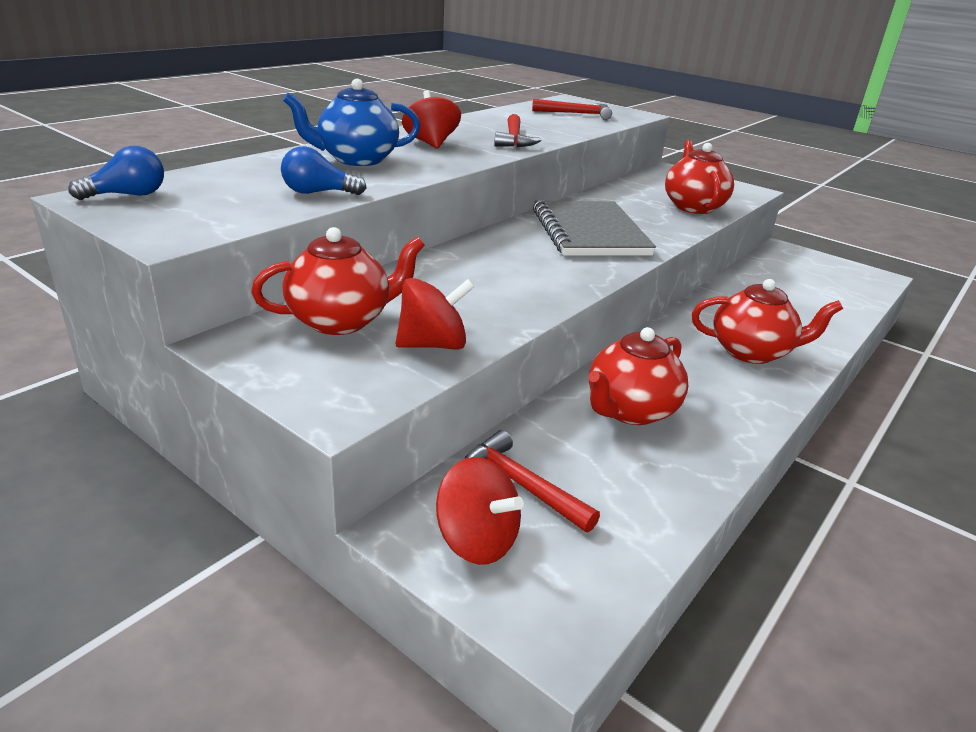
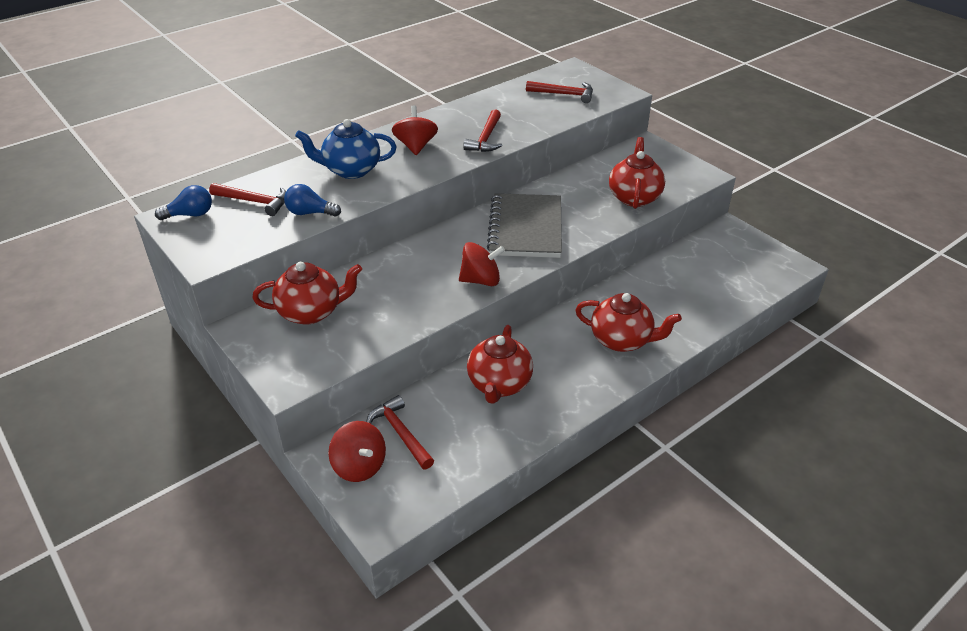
camera: 15 degrees right, 10 degrees up
red spinning top [396,278,474,350] -> red spinning top moved to [459,242,505,286]
red teapot [588,327,688,425] -> red teapot turned 45 degrees counterclockwise [467,325,533,403]
none -> red hammer [209,183,286,216]

